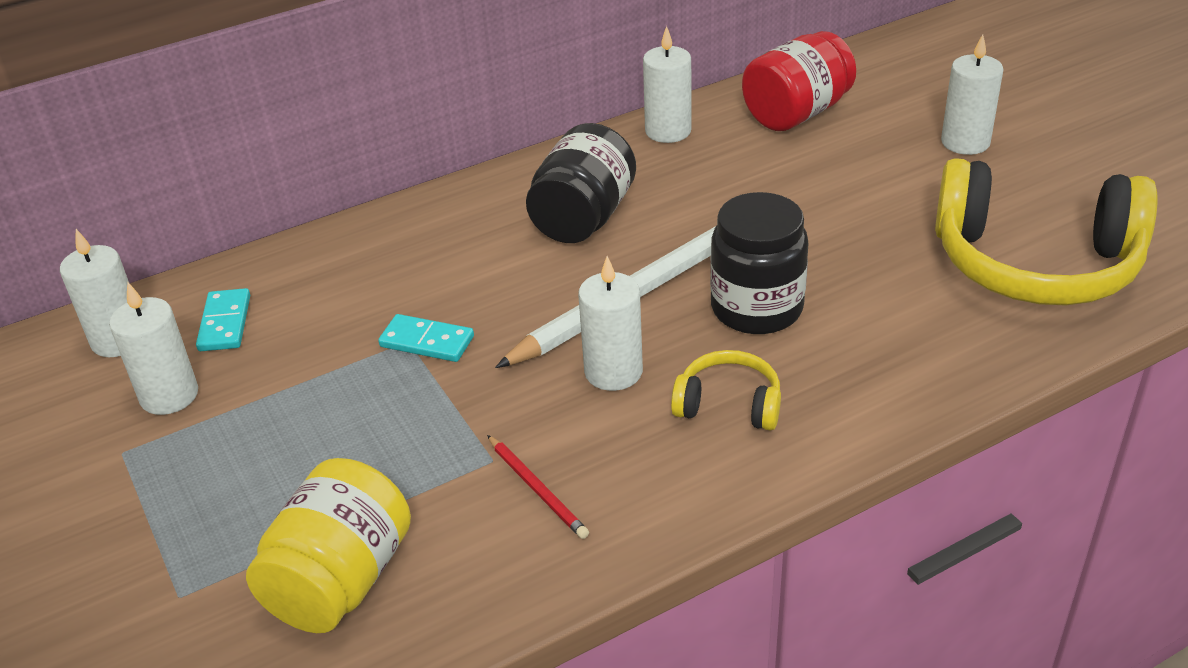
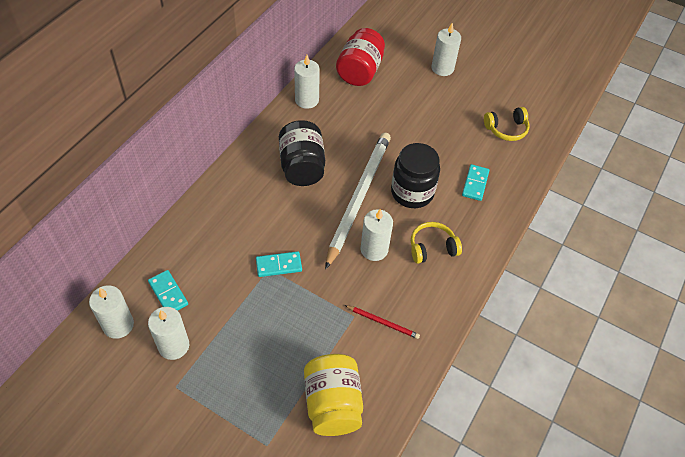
camera: 35 degrees left, 15 degrees up
yellow headphones [935,158,1158,305] -> yellow headphones [484,107,529,141], size x0.46
none -> turquoise domino [462,164,489,201]

